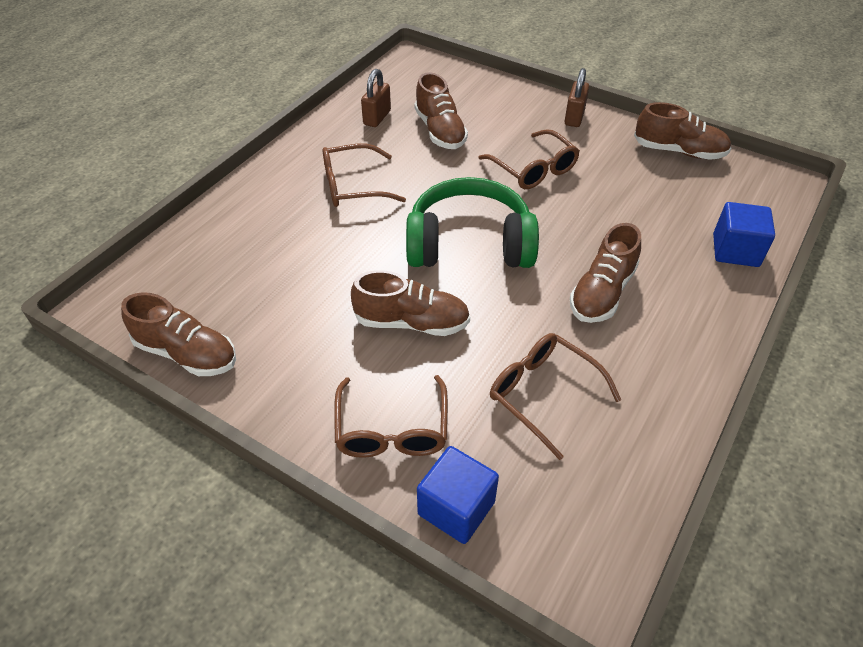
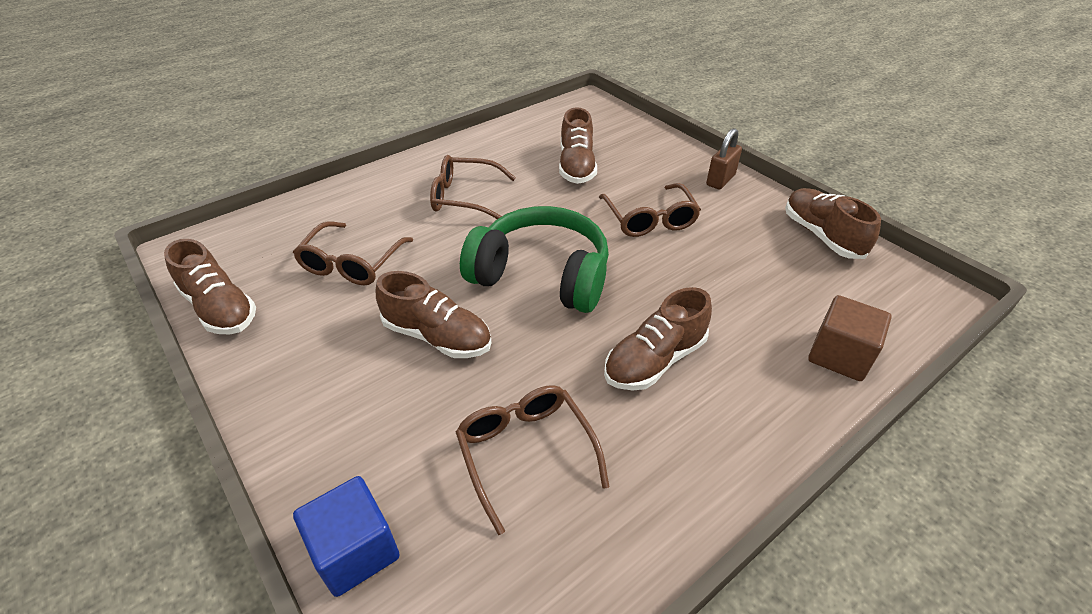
camera: 20 degrees right, 5 degrees down
brown glasses [334,375,448,458] -> brown glasses moved to [293,221,413,286]
brown padlock [361,69,391,127] -> none
brown shoe [634,102,731,160] -> brown shoe turned 150 degrees counterclockwise [785,188,881,259]
blue cube [713,202,775,267] -> brown cube [808,295,892,381]

